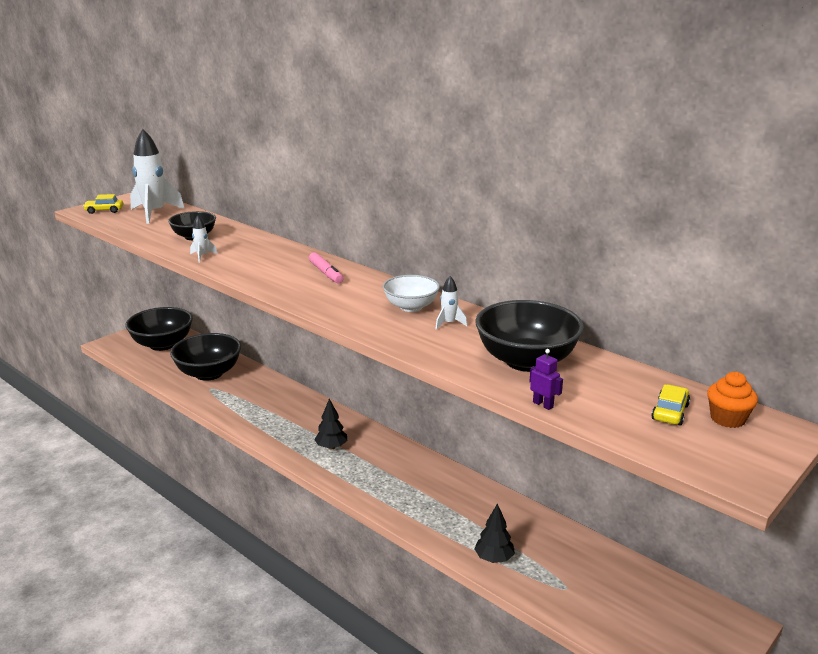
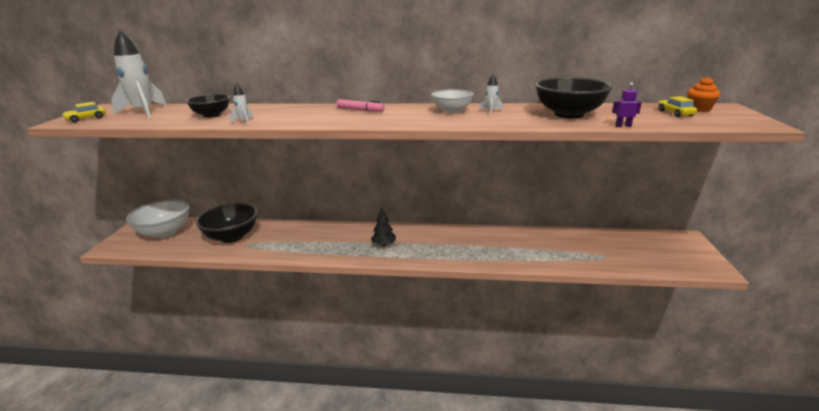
camera: 35 degrees left, 0 degrees up
black bowl [125,307,193,351] -> white bowl [126,200,190,238]
black tree [474,503,515,563] -> none

